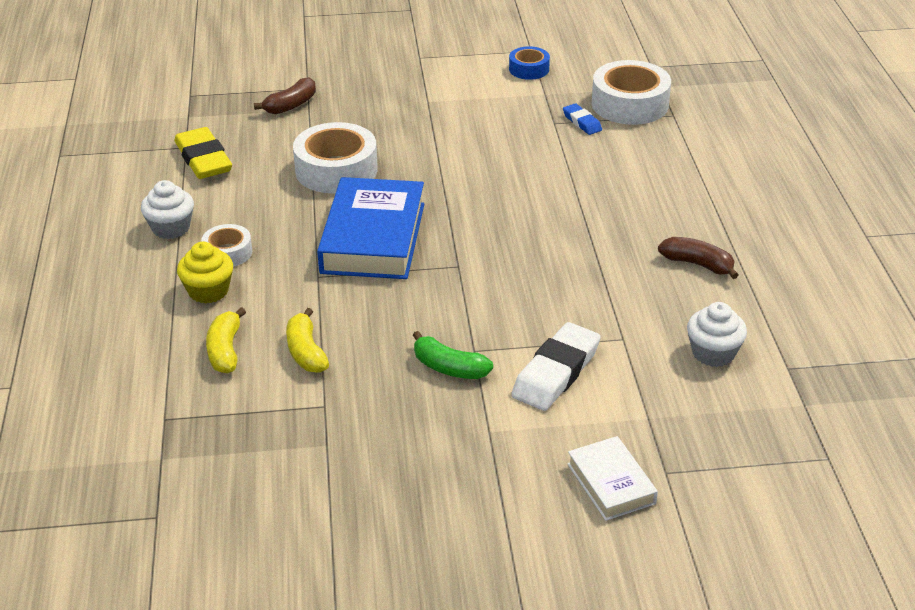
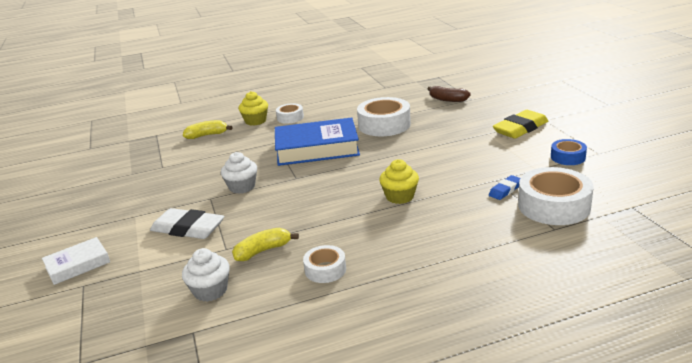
camera: 80 degrees right, 10 degrees down
white cupcake [141,180,194,239] -> white cupcake moved to [221,152,257,194]
yellow eraser [174,127,232,179] -> yellow eraser moved to [493,110,548,139]
yellow banana [286,308,329,373] -> yellow banana moved to [232,228,299,261]
green banana [413,331,493,379] -> none
brown banana [658,237,738,279] -> white tape [303,245,346,283]
none -> yellow cupcake [379,159,419,204]

